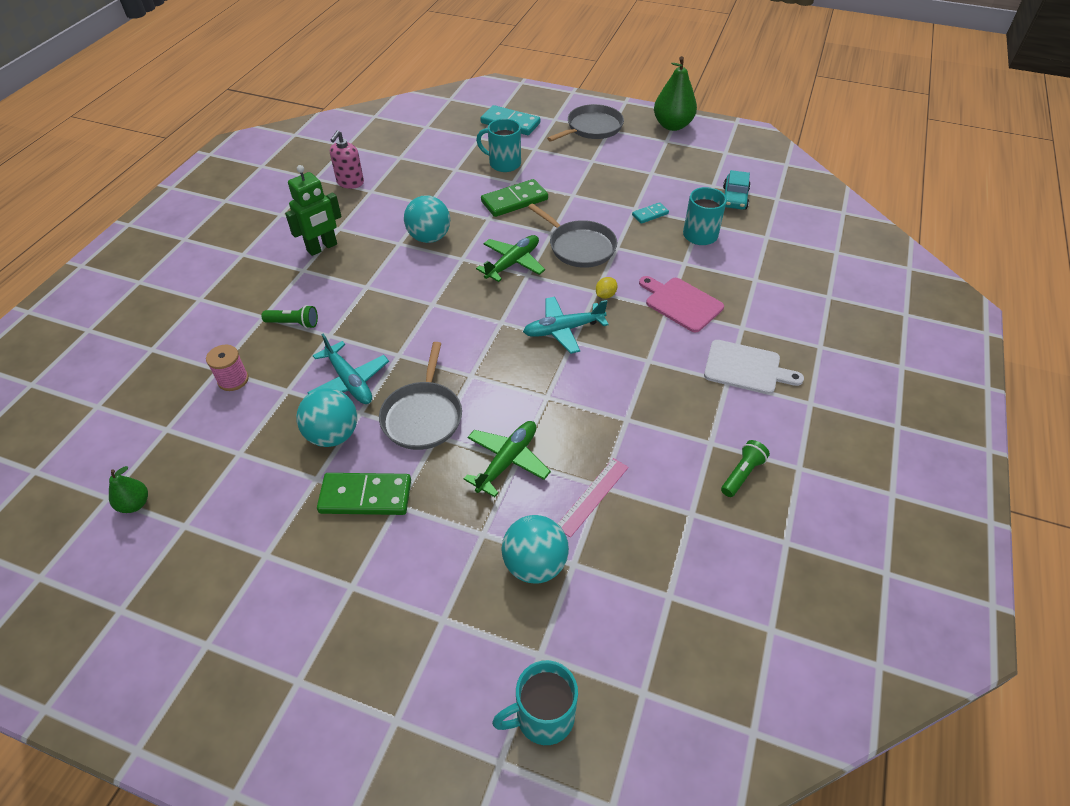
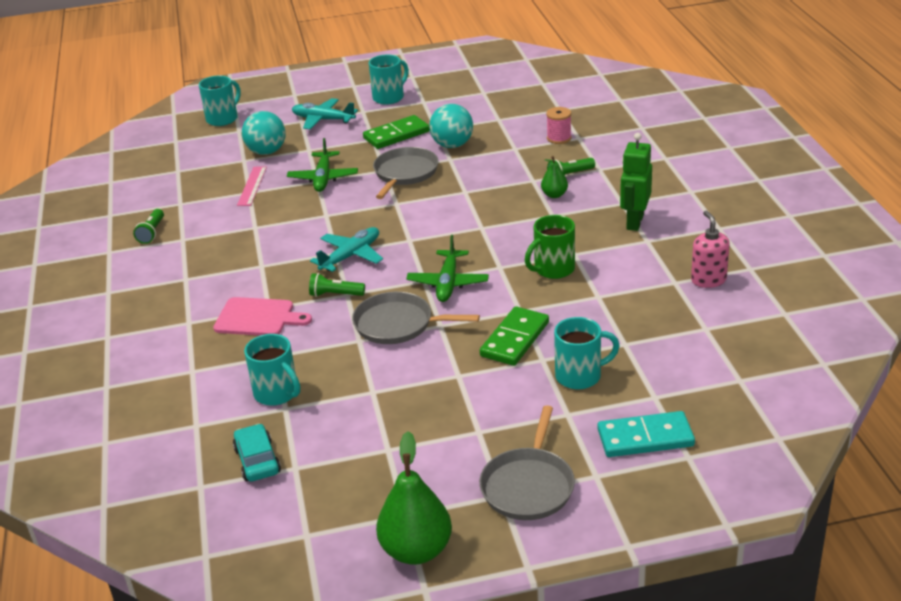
camera: 150 degrees right, 15 degrees down
green pear [109,466,148,513] -> green pear moved to [541,156,568,198]
turquoise plane [307,334,389,404] -> turquoise plane moved to [292,98,358,130]
grey pan [379,342,462,450] -> grey pan turned 45 degrees clockwise [373,147,439,199]
turquoise ball [404,195,450,243] -> green mug [525,215,575,279]
yellow lemon [596,277,617,299] -> green flashlight [309,273,365,297]
turquoise domino [632,202,669,224] -> none
white cutting board [704,340,804,394] -> none
none -> turquoise mug [369,54,409,105]

